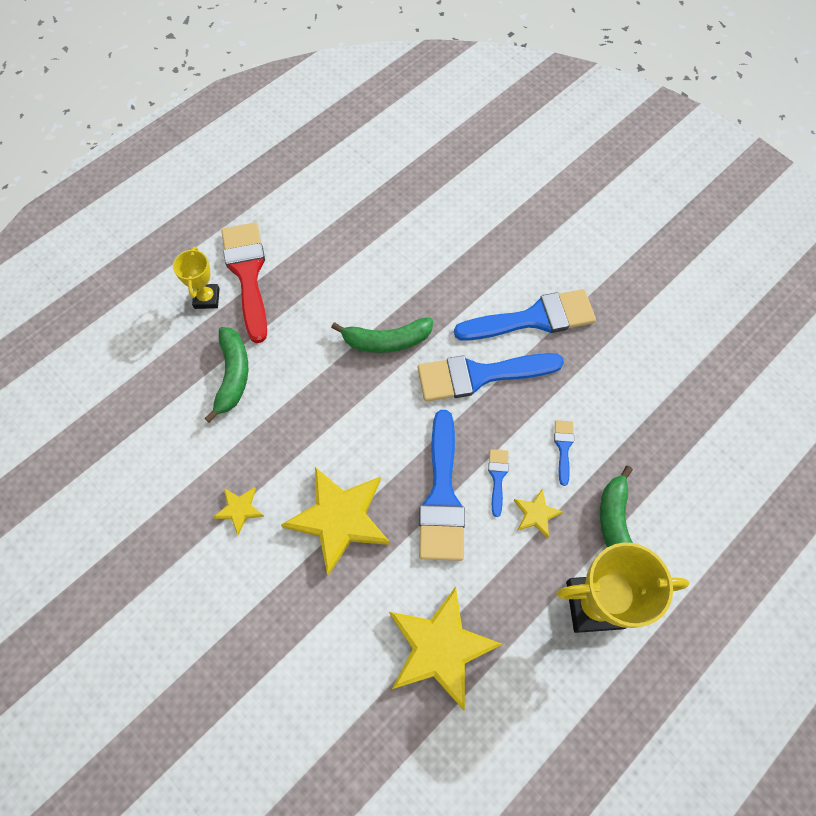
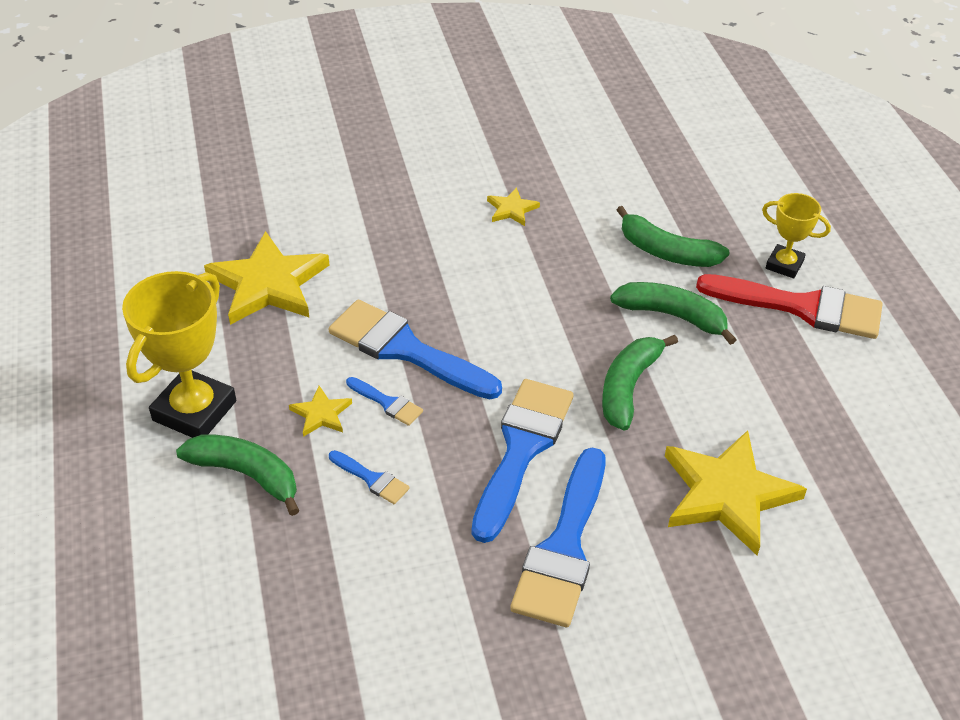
camera: 120 degrees right, 20 degrees down
yellow star [281,467,390,576] -> yellow star moved to [665,430,807,555]
none -> green banana [610,282,737,345]

